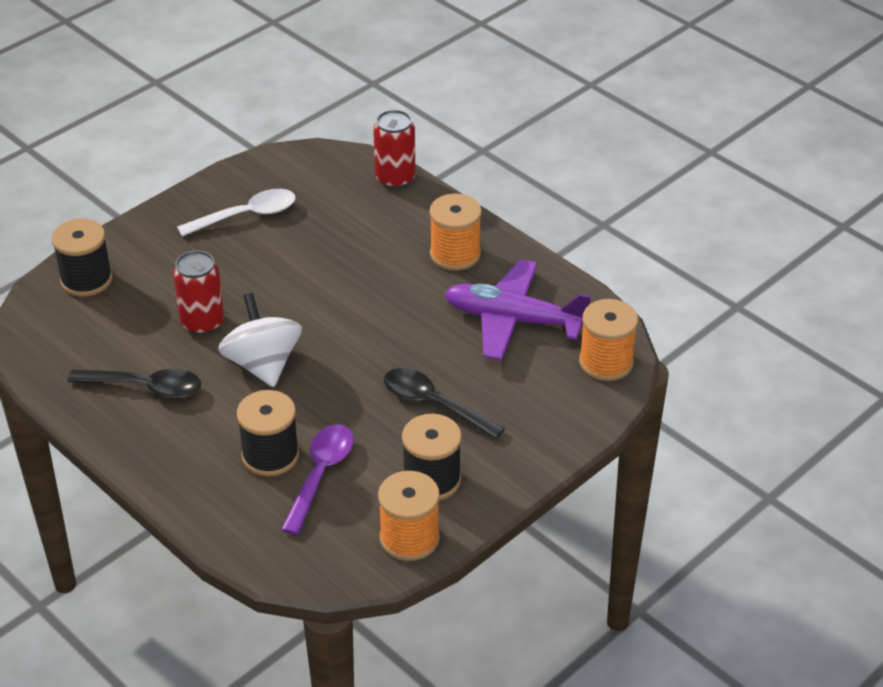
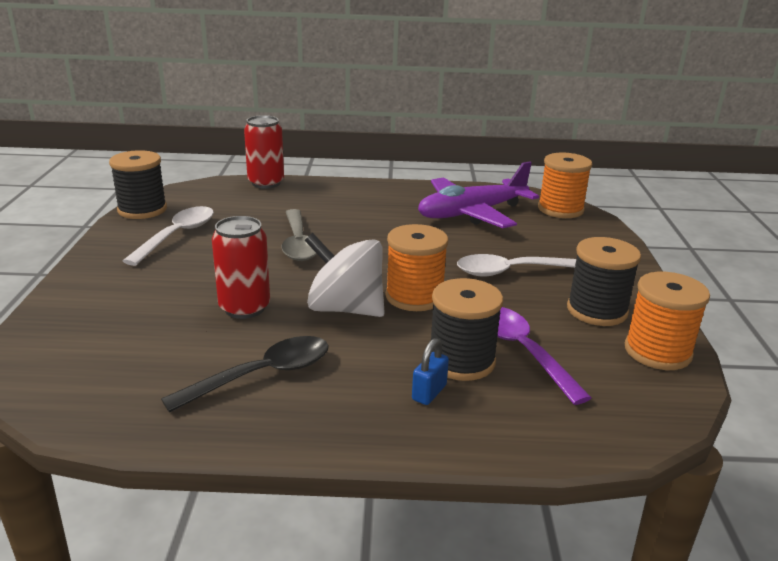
camera: 45 degrees left, 15 degrees down
black spool [51,218,113,297] -> black spool moved to [109,150,167,219]
black spoon [384,368,505,439] -> white spoon [457,254,576,276]
orange spool [430,193,482,271] -> orange spool moved to [386,224,448,311]
none -> grey spoon [281,209,317,261]
none -> blue padlock [412,338,449,405]

